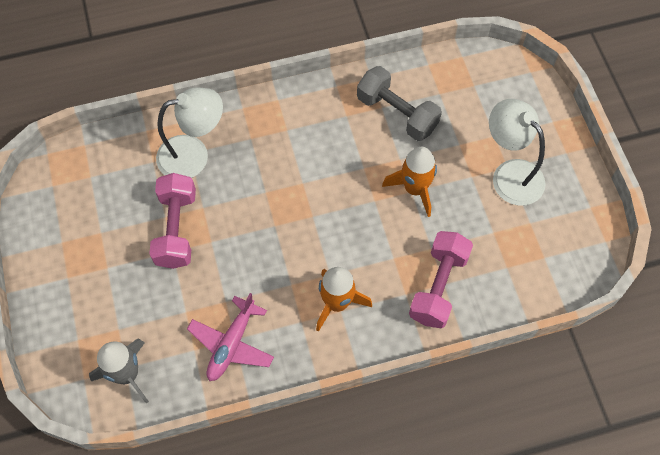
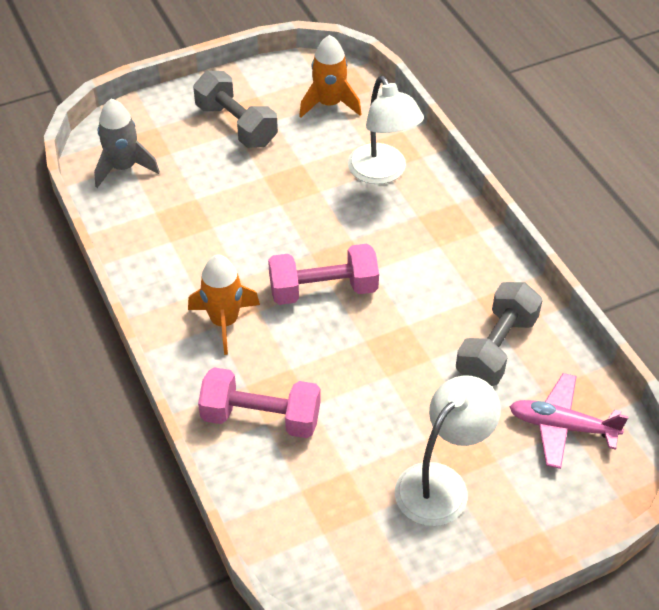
camera: 80 degrees right, 15 degrees down
pink dumbbell [149,173,196,269] -> pink dumbbell moved to [268,244,379,305]
pink plane [187,293,274,381] -> pink plane moved to [510,373,629,469]
orange rocket [382,147,437,217] -> orange rocket moved to [299,35,361,118]
none -> grey dumbbell [193,70,278,148]

